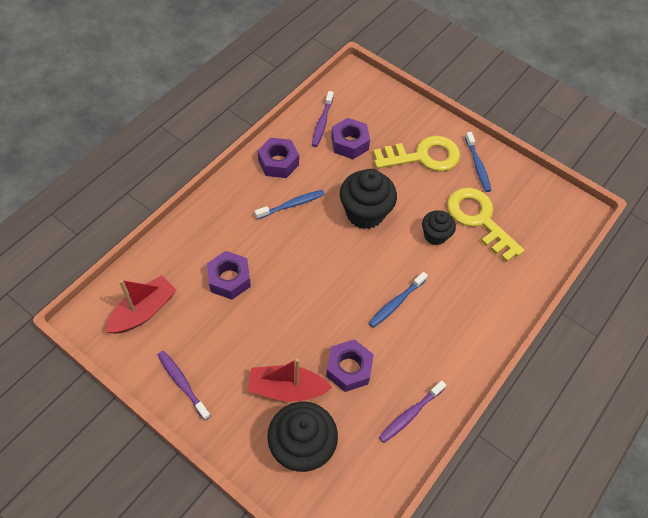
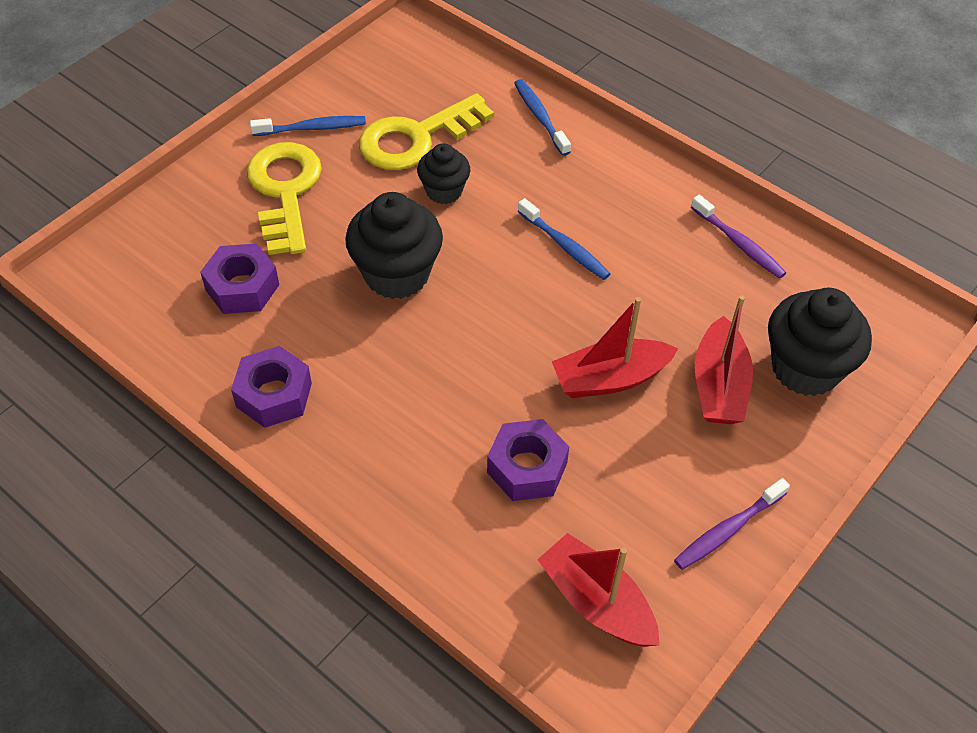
camera: 85 degrees left, 5 degrees down
blue toothbrush [255,190,325,219] -> blue toothbrush moved to [514,79,571,156]
purple toothbrush [312,91,334,147] -> none
purple nut [326,339,374,392] -> none
none -> red boat [552,297,678,398]

